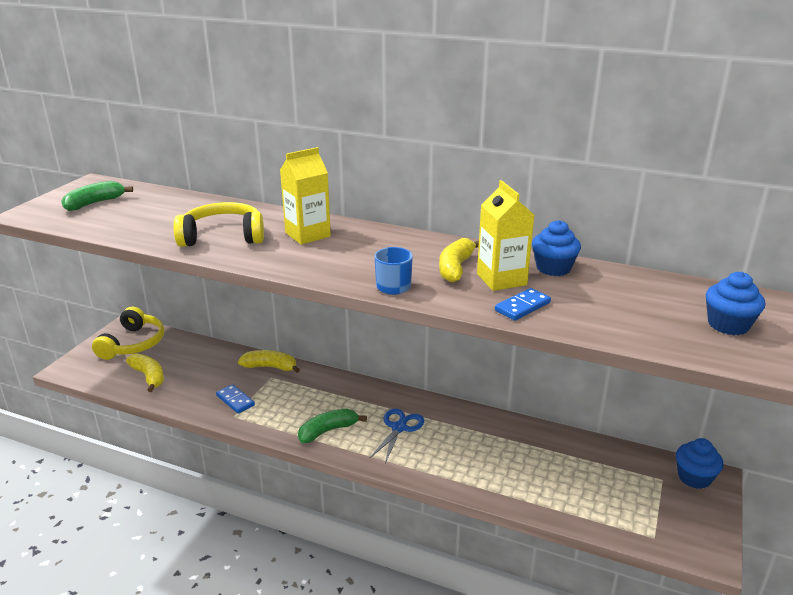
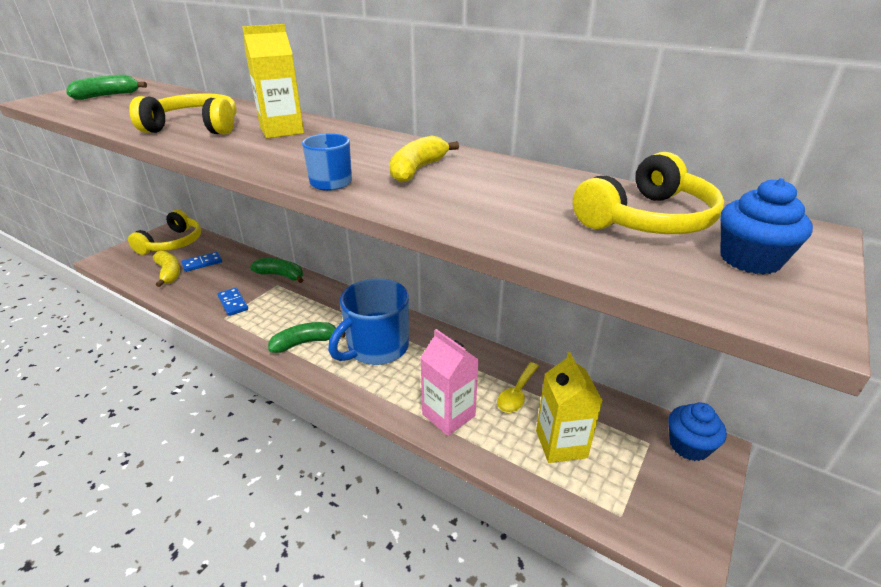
camera: 10 degrees right, 5 degrees up
yellow banana [238,350,300,373] -> green banana [250,258,303,283]
blue scissors [369,409,424,463] -> blue mug [328,278,409,365]
yellow carton [477,180,534,291] -> yellow carton moved to [536,352,603,463]
blue domino [495,288,551,321] -> blue domino moved to [181,252,222,272]
blue cupcake [532,220,581,276] -> none
none -> pink carton [420,329,479,436]
none -> yellow spoon [497,362,539,413]
none -> yellow headphones [573,152,724,234]

